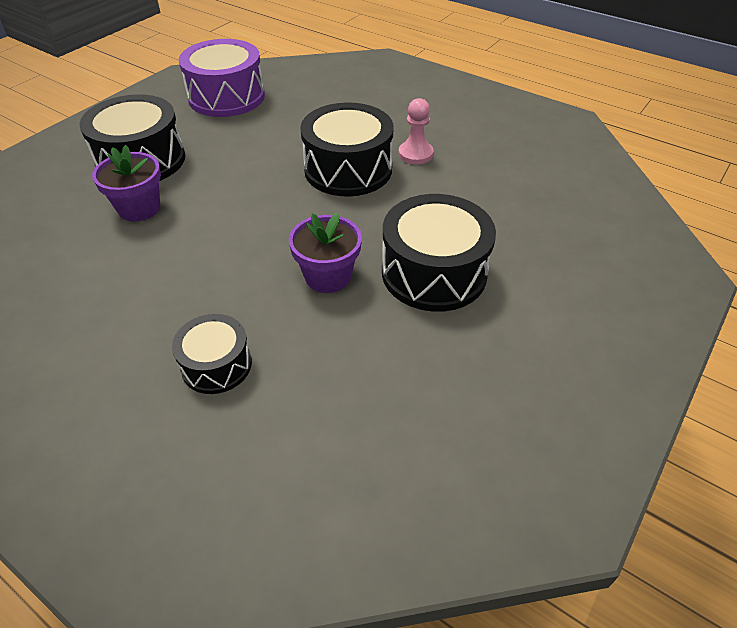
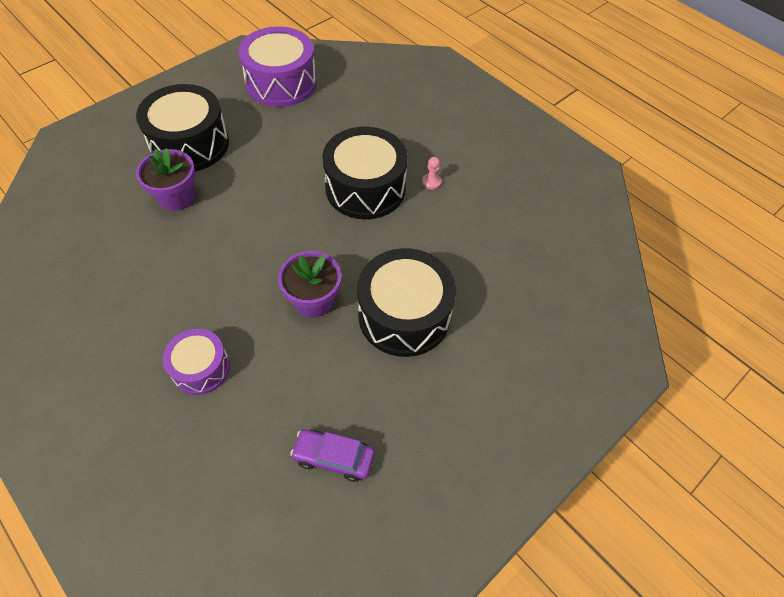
camera: 10 degrees right, 10 degrees up
black drum [172,314,252,394] -> purple drum [163,329,230,395]
pink pawn [398,98,433,164] -> pink pawn [422,157,441,189], size x0.60
none -> purple car [290,429,375,482]

